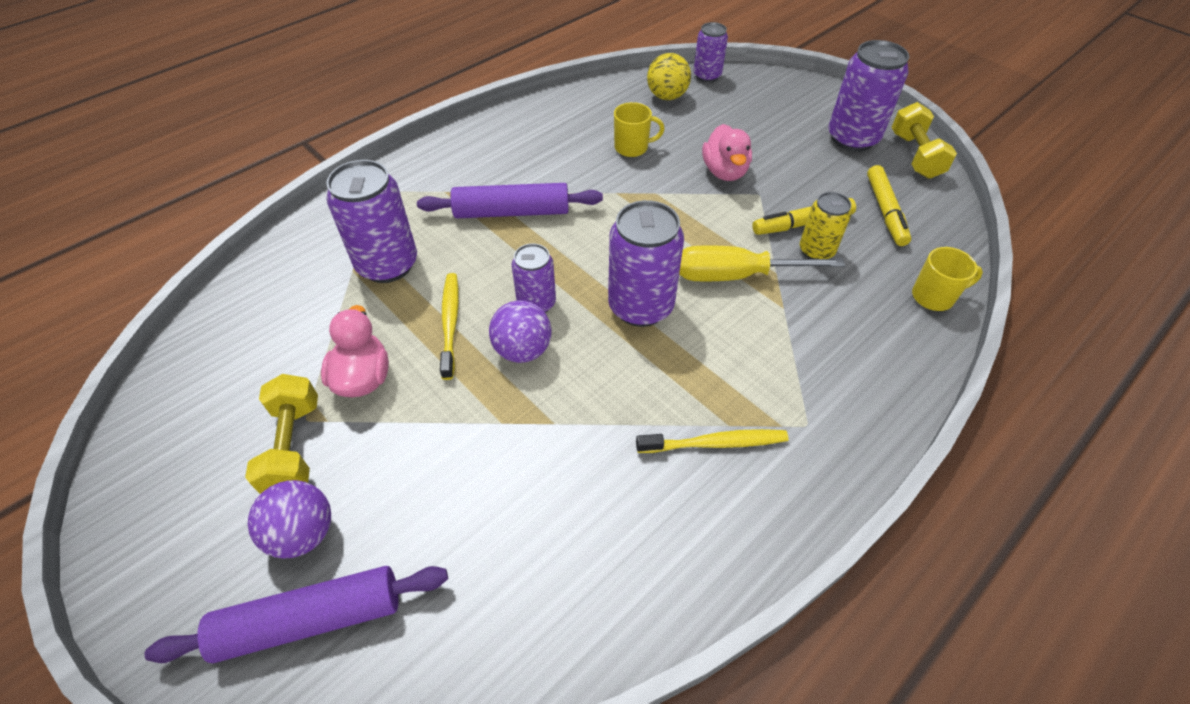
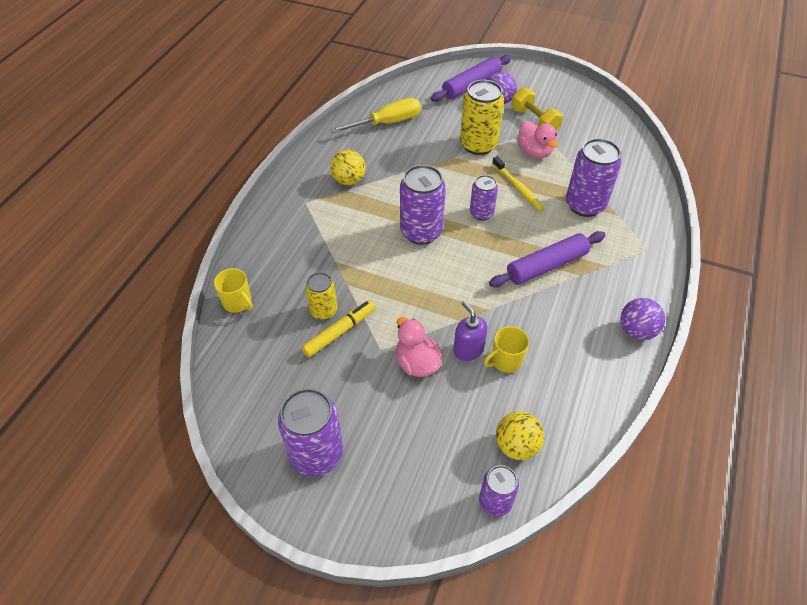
camera: 155 degrees right, 0 degrees up
purple ball [489,301,551,363] -> purple ball moved to [620,298,665,340]
yellow toothbrush [636,429,788,453] -> yellow ball [330,150,366,185]
yellow screwdriver [679,246,845,281] -> yellow screwdriver moved to [330,98,421,133]
yellow marker [867,165,911,246] -> none
yellow dumbbell [891,102,957,179] -> none
yellow mug [912,247,983,311] -> yellow mug turned 105 degrees counterclockwise [214,268,253,313]
none -> purple soap dispenser [453,301,487,361]
none -> yellow can [460,80,504,155]

